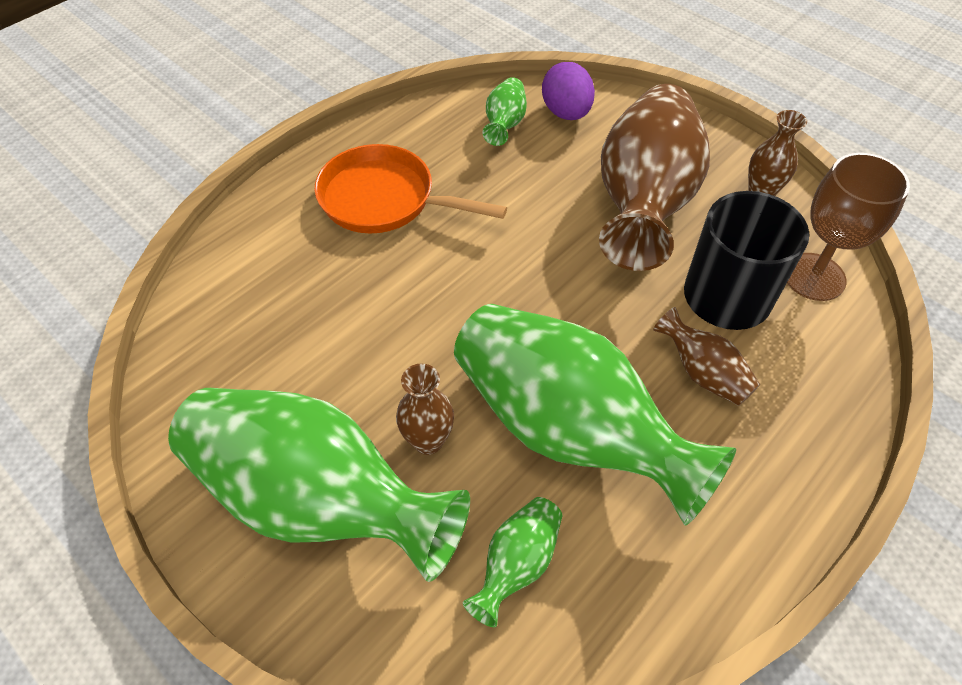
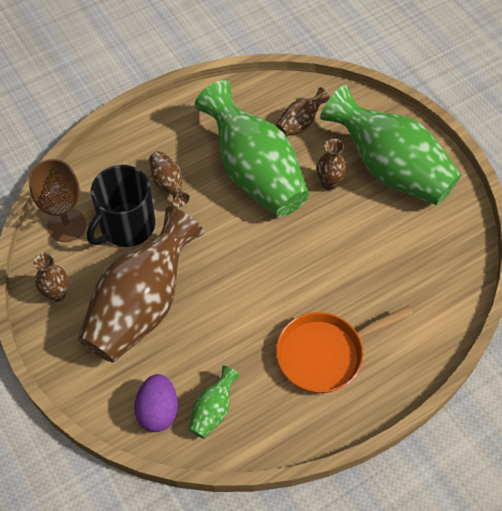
camera: 165 degrees left, 5 degrees up
orange pan [315,144,507,234] -> orange pan turned 120 degrees clockwise [276,305,413,393]
green vase [463,497,562,627] -> brown vase [276,87,330,137]

